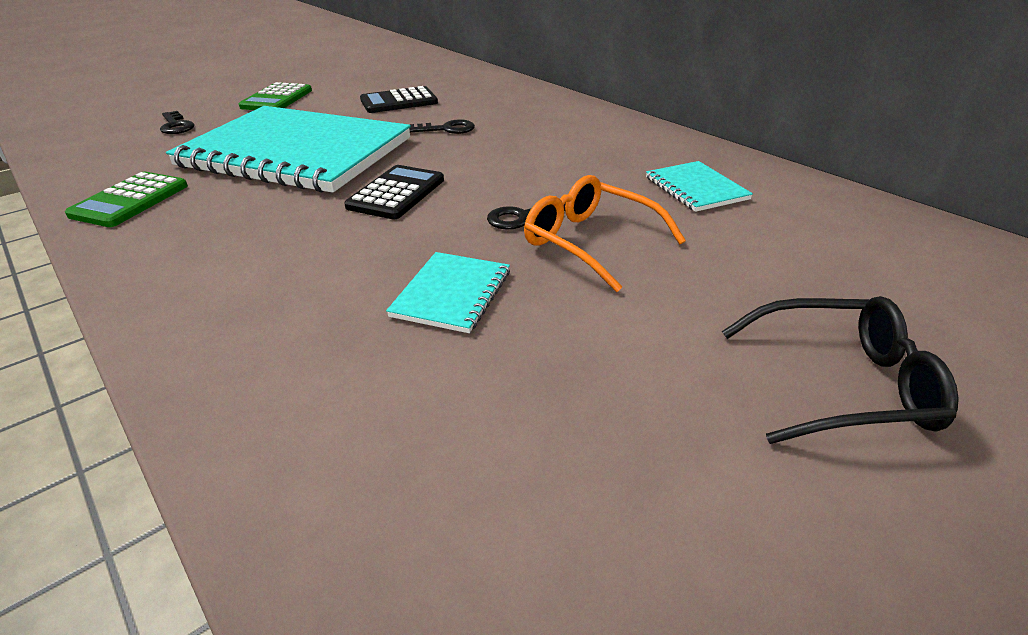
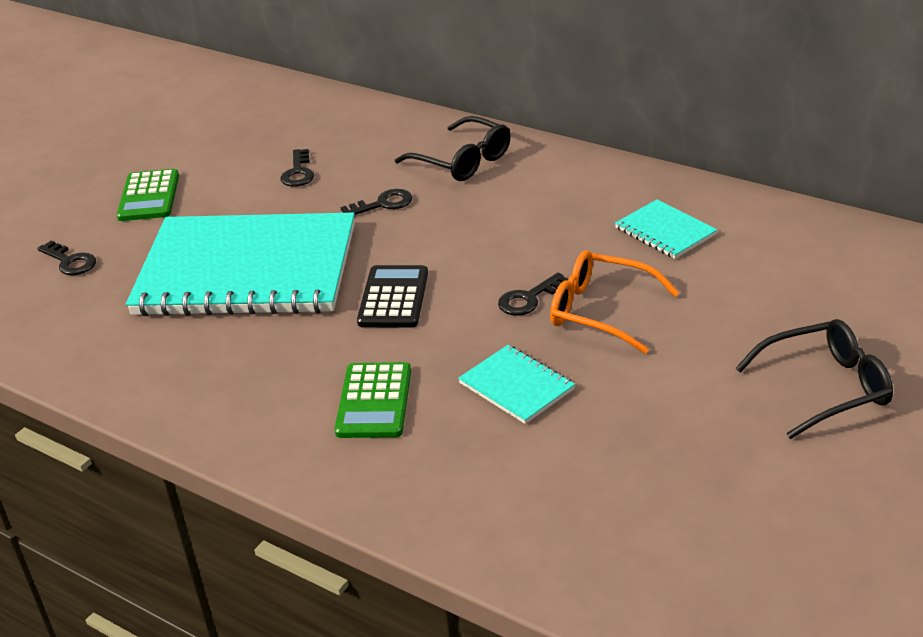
camera: 15 degrees left, 0 degrees up
green calculator [65,172,188,227] -> green calculator moved to [335,362,411,438]
black calculator [360,86,438,113] -> black key [281,149,314,187]
turquoise notebook [386,252,510,333] -> turquoise notebook turned 45 degrees counterclockwise [458,345,575,424]
none -> black glasses [395,116,511,181]

